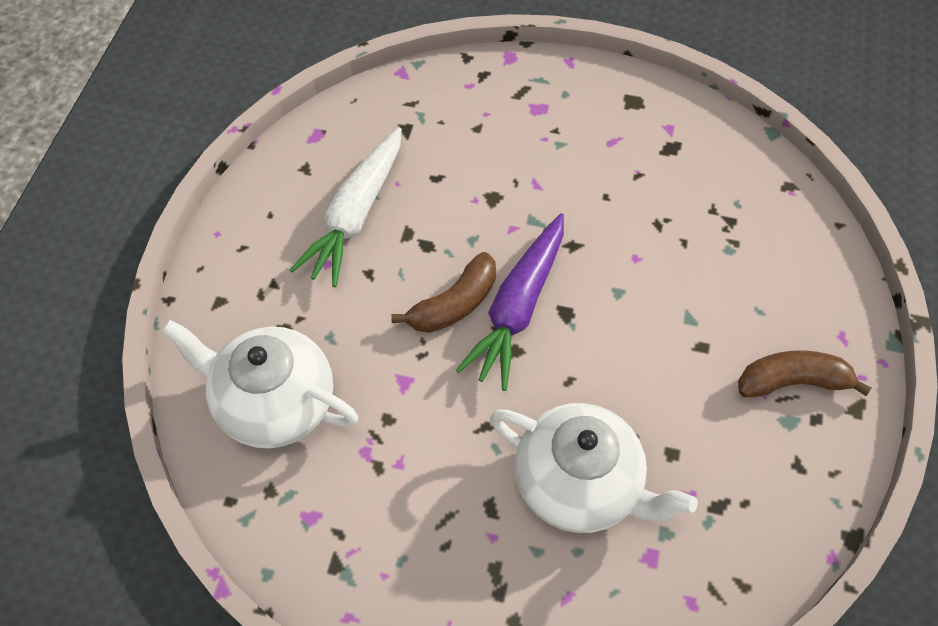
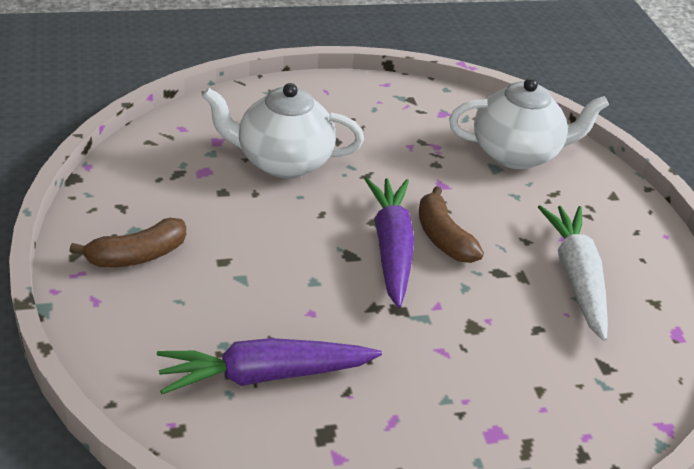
camera: 150 degrees right, 20 degrees down
brown banana [391,252,496,333] -> brown banana turned 45 degrees counterclockwise [419,186,484,263]
none -> purple carrot [157,338,382,394]

